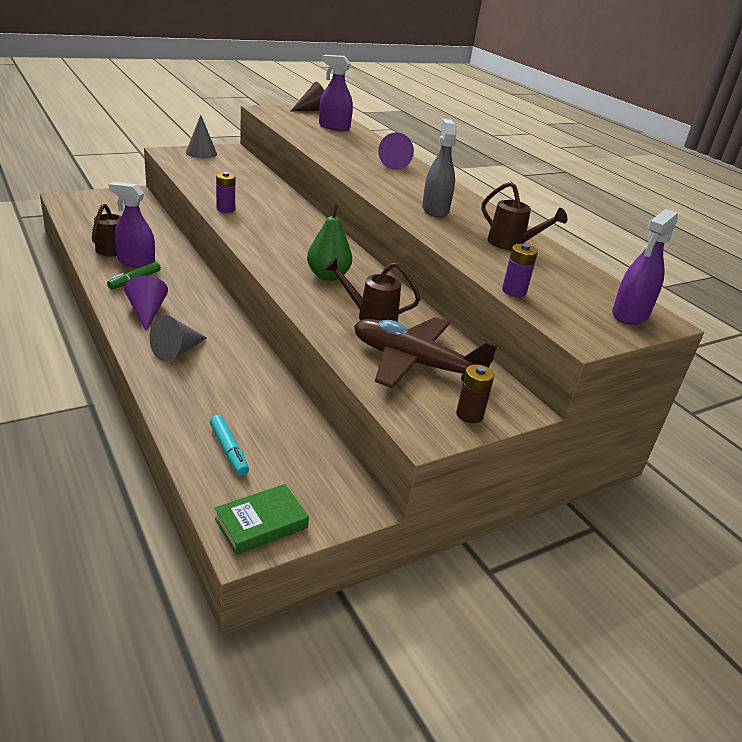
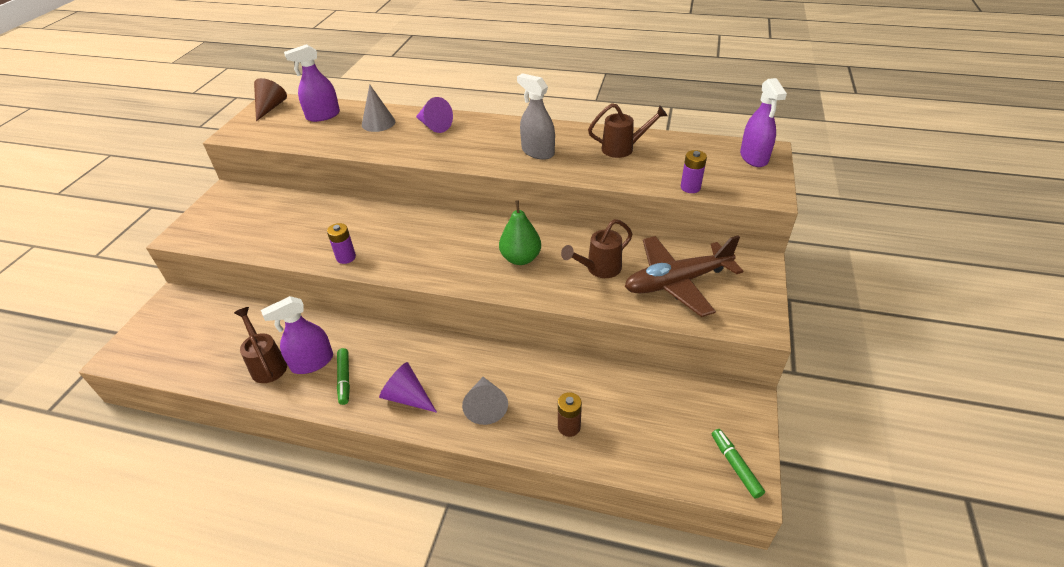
camera: 40 degrees left, 10 degrees up
grey cone [186,115,217,158] -> grey cone moved to [362,84,395,132]
turquoise marker [210,415,249,476] -> none
green book [215,484,309,555] -> green marker [712,429,765,499]
brown battery [456,364,494,423] -> brown battery moved to [558,392,582,437]

